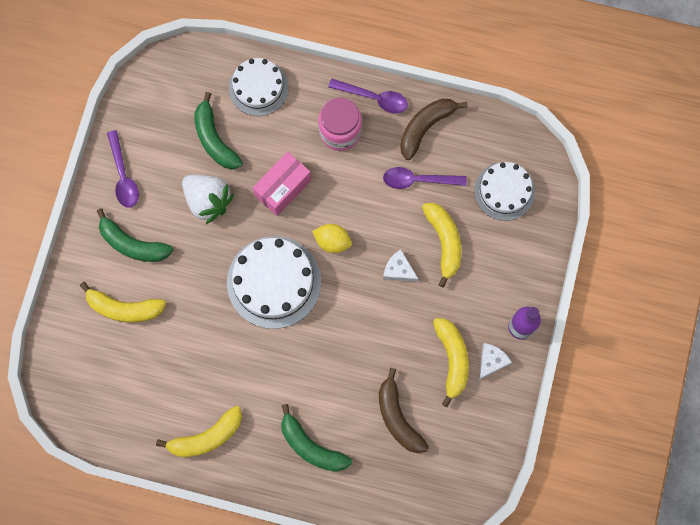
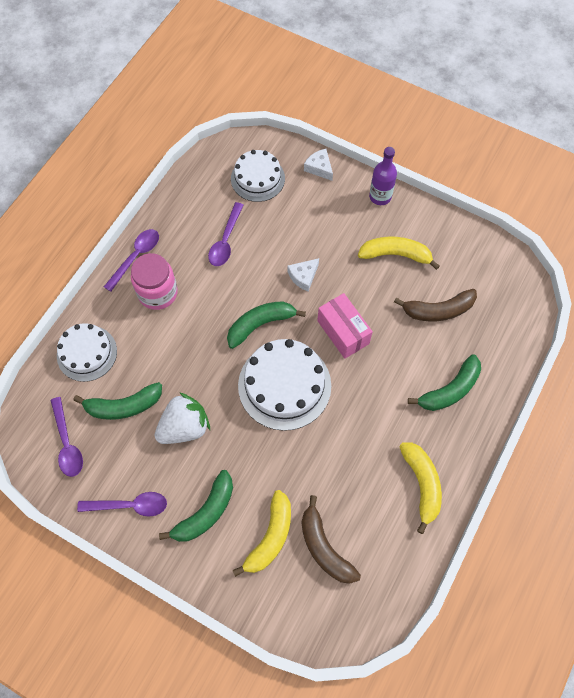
camera: 75 degrees left, 10 degrees down
pink box [253,152,311,216] -> pink box moved to [317,293,373,359]
yellow lemon [312,224,352,253] -> green banana [227,301,306,349]
brown banana [400,99,468,160] -> brown banana moved to [301,495,361,584]
yellow banana [422,203,461,288] -> none
white cheese [479,343,512,380] -> white cheese moved to [304,149,333,181]
none -> purple spoon [50,397,83,477]

